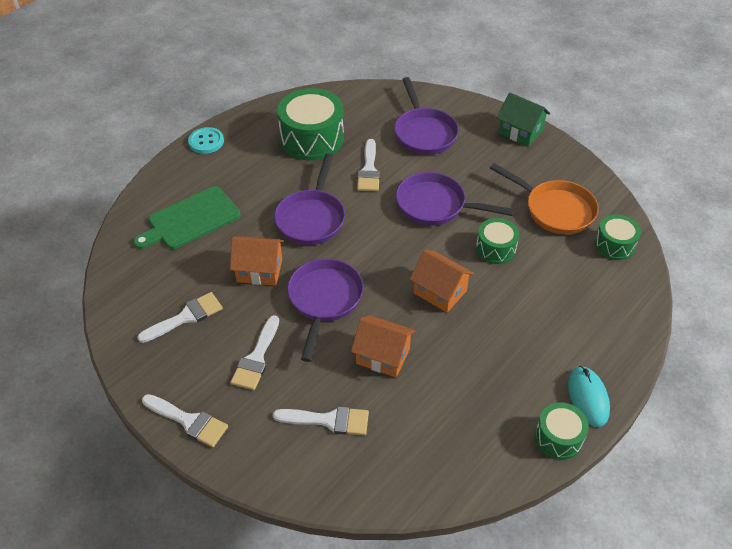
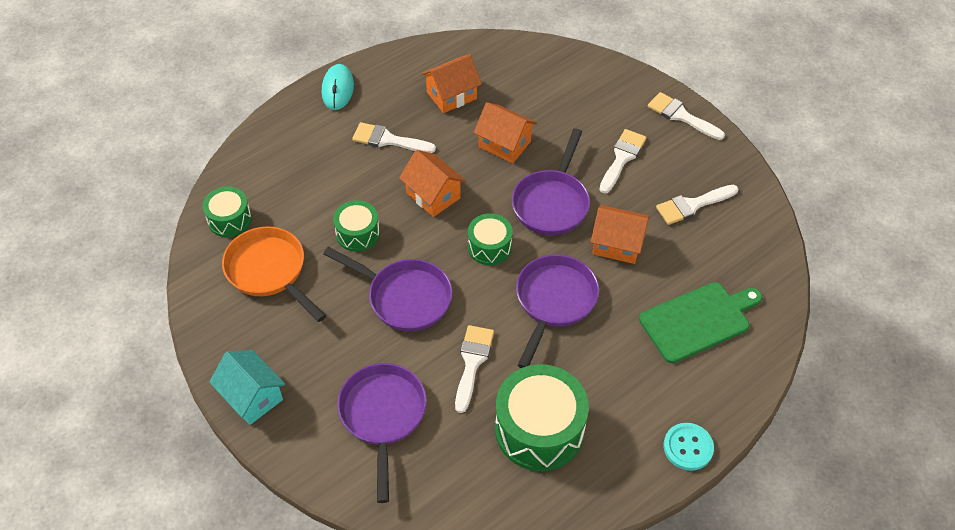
camera: 170 degrees left, 5 degrees up
white brush [273,406,369,435] -> white brush moved to [352,122,436,153]
green house [497,92,550,147] -> turquoise house [209,350,286,425]
green drum [535,402,589,459] -> green drum moved to [468,213,513,265]
none -> orange house [421,54,482,113]

